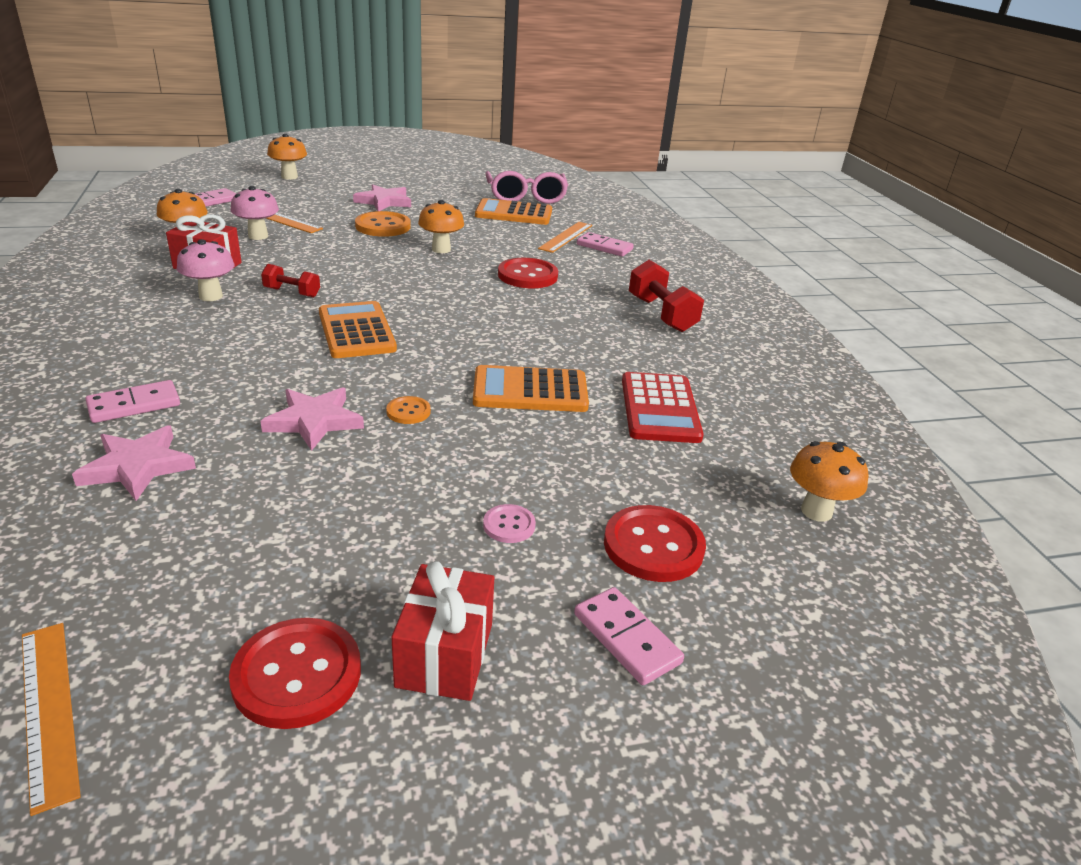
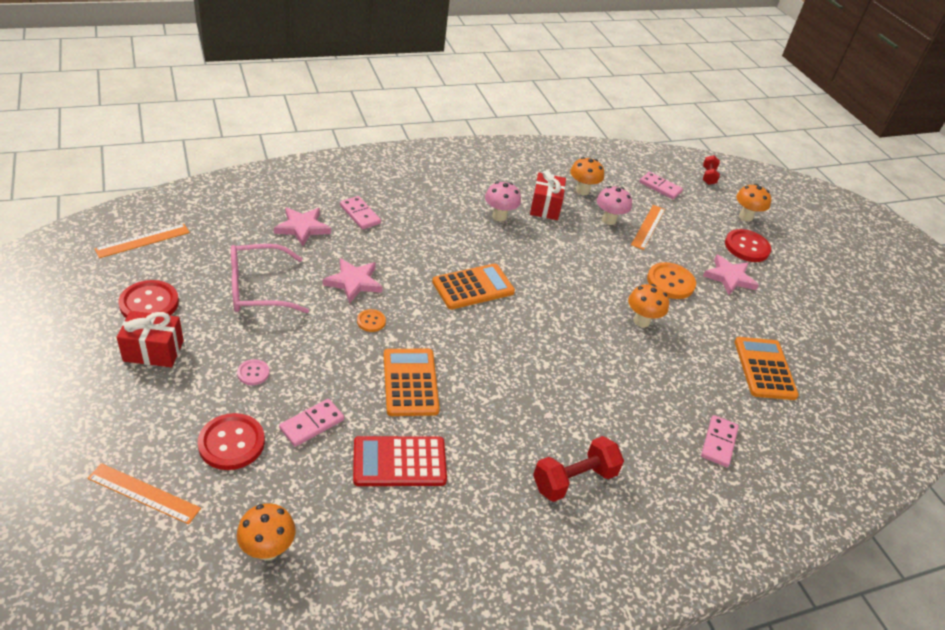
camera: 80 degrees right, 10 degrees up
red dumbbell [261,264,320,297] -> red dumbbell moved to [703,155,720,185]
pink glasses [485,171,568,204] -> pink glasses moved to [231,244,309,313]
red button [498,258,558,288] -> red button moved to [725,229,771,262]
orange ruler [538,222,592,253] -> orange ruler moved to [88,463,201,524]
pink domino [574,587,684,685] -> pink domino moved to [279,399,344,447]

